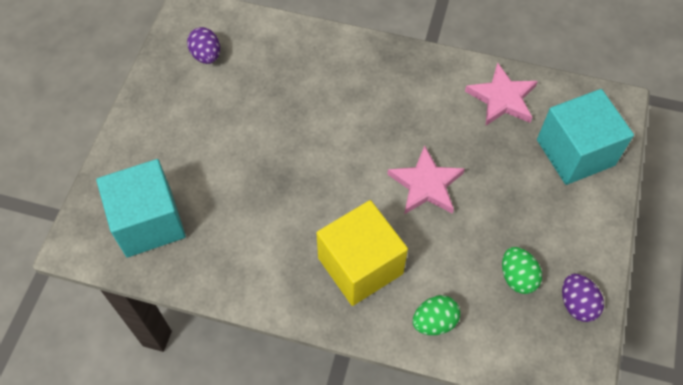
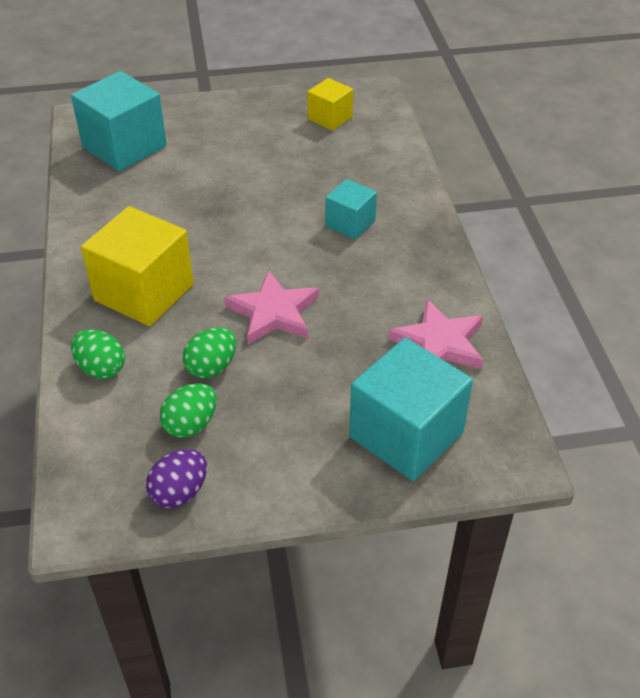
camera: 65 degrees right, 15 degrees down
purple egg [187,27,220,64] -> yellow cube [308,78,353,131]
none -> green egg [183,327,236,378]
none -> turquoise cube [325,179,377,240]

